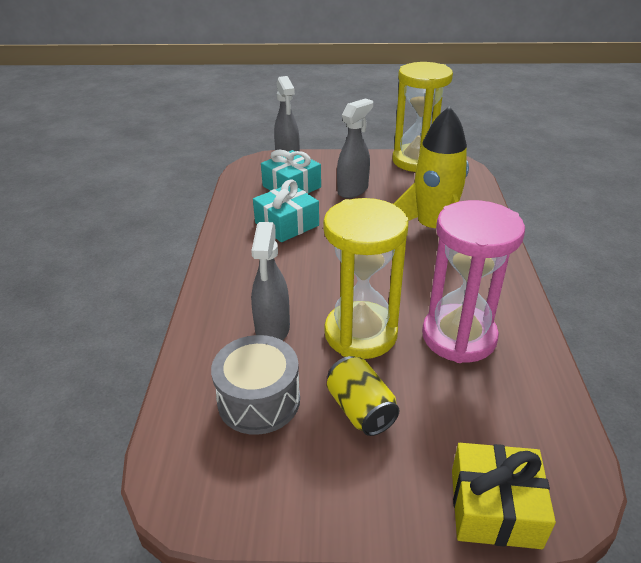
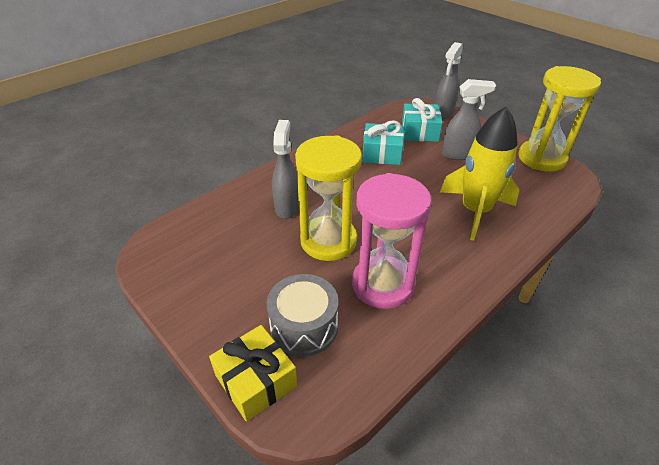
camera: 45 degrees right, 5 degrees up
grey drum [211,335,300,435] -> grey drum moved to [267,274,338,357]
grey spray bottle [251,222,290,341] -> grey spray bottle turned 135 degrees clockwise [272,120,299,219]
yellow can [327,356,400,436] -> none

